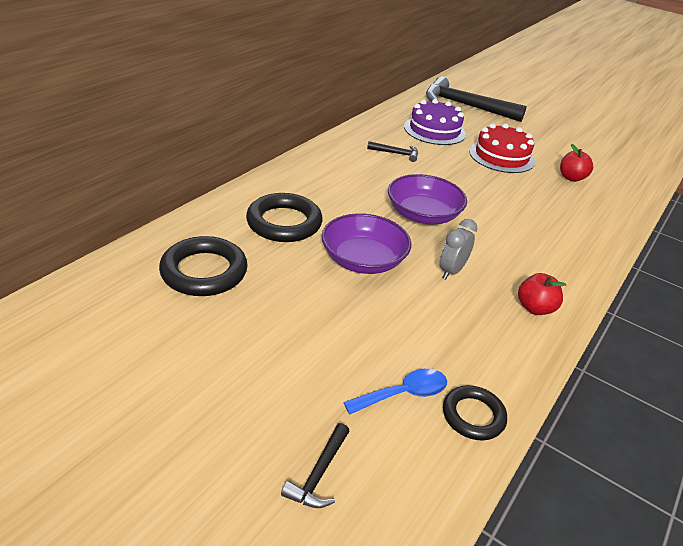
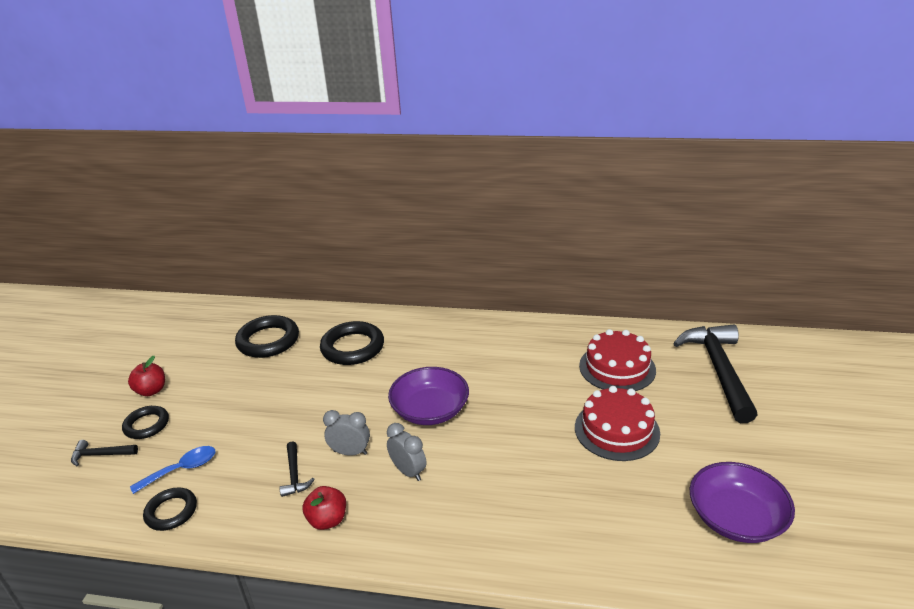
camera: 70 degrees right, 5 degrees down
purple bowl [322,213,411,274] -> purple bowl moved to [690,462,795,543]
blue spoon [343,369,447,414] -> blue spoon turned 75 degrees counterclockwise [130,446,216,494]
black hammer [367,141,418,162] -> black hammer moved to [280,441,315,497]
purple cake [404,99,466,145] -> red cake [579,329,656,391]
red apple [560,144,593,182] -> red apple moved to [128,356,165,396]
none -> black ring [122,406,169,439]
none -> grey clock [387,423,426,481]

